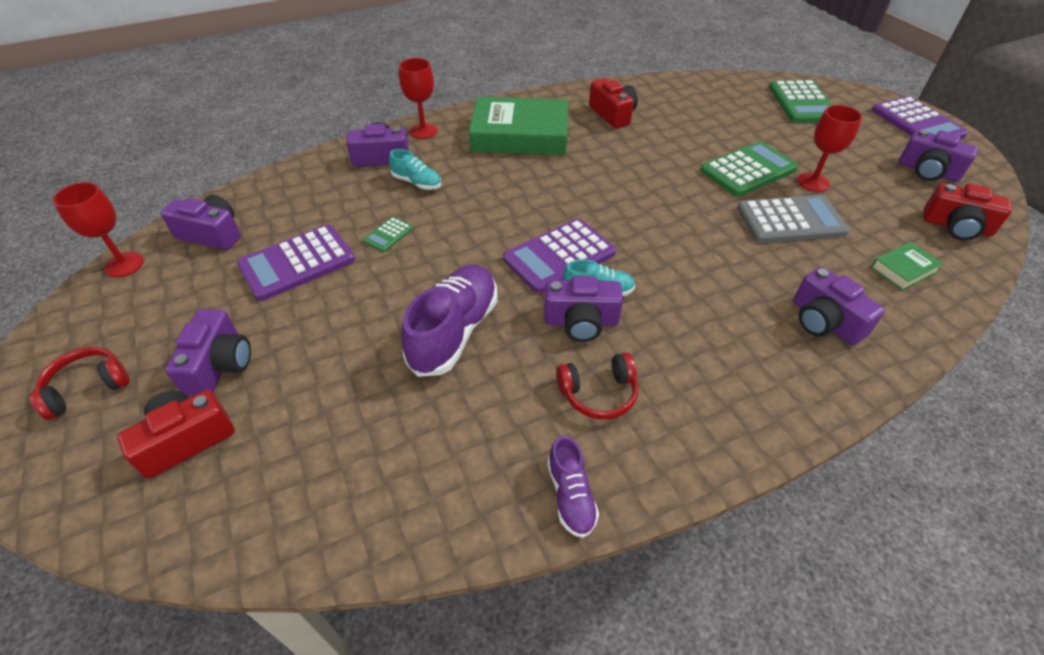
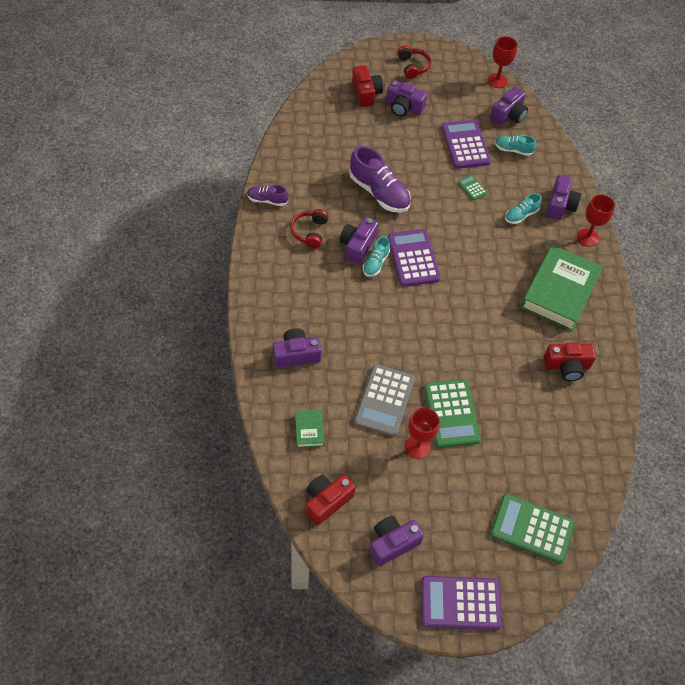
camera: 110 degrees right, 10 degrees up
none -> turquoise shoe [495,135,536,156]

